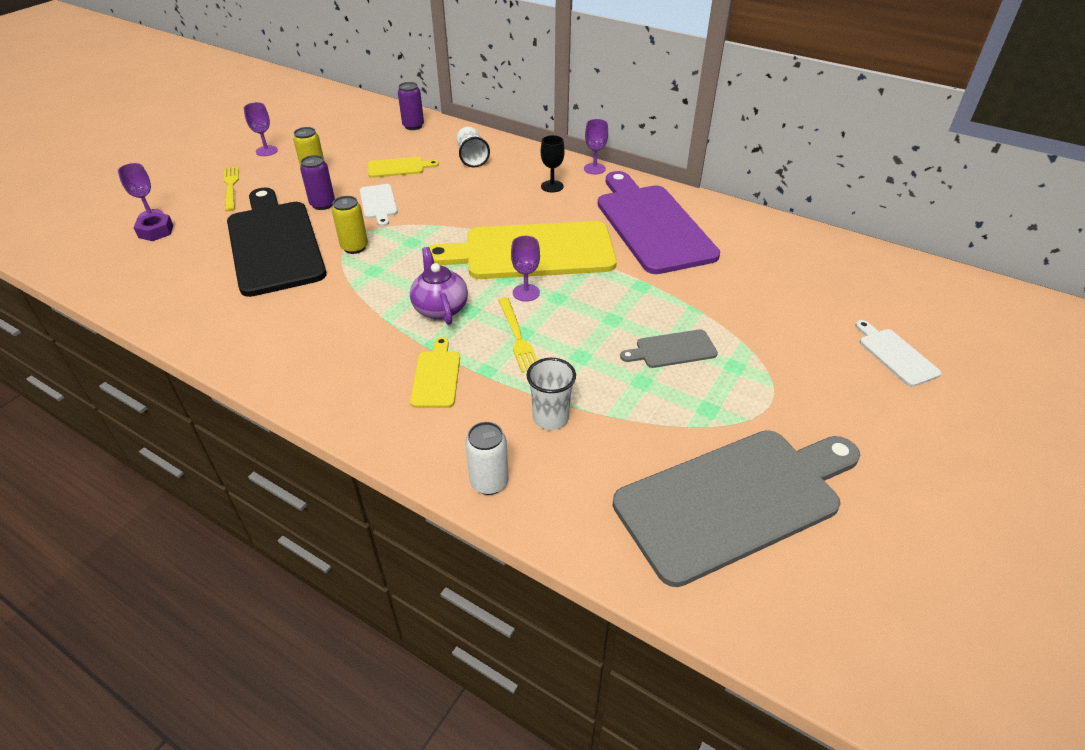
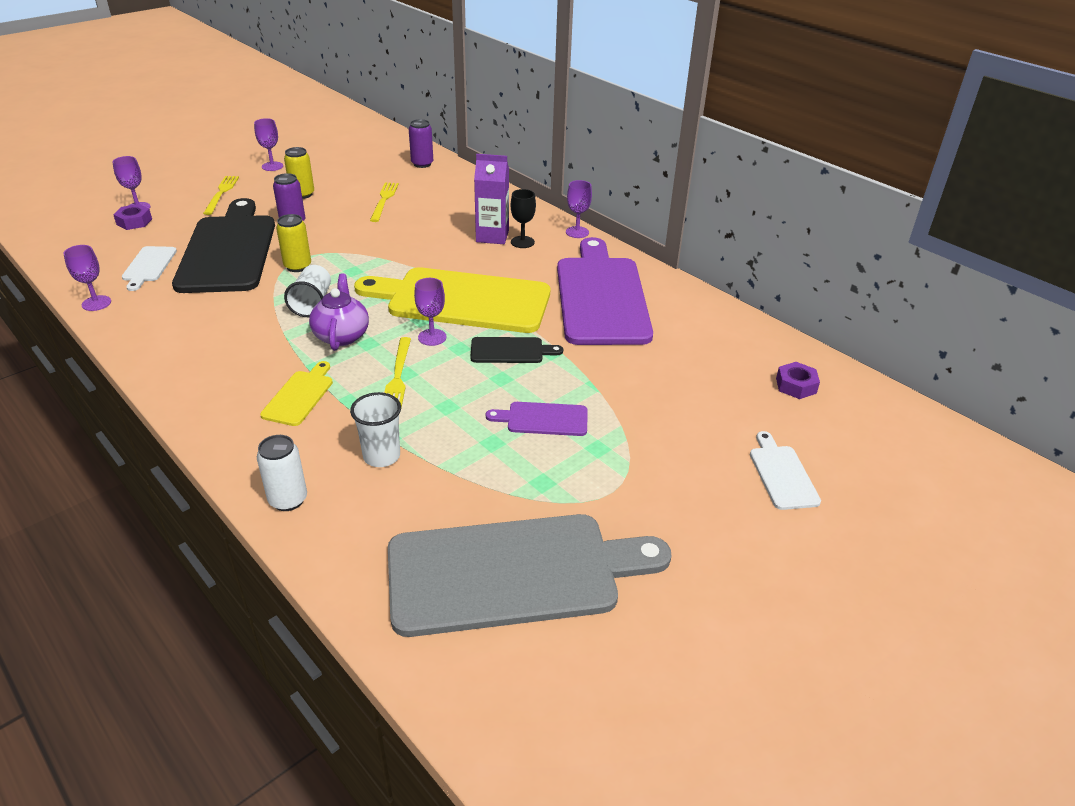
camera: 15 degrees right, 5 degrees down
white cutting board [360,184,398,226] -> white cutting board moved to [122,246,177,291]
yellow cutting board [368,157,439,178] -> yellow fork [370,182,399,222]
white cup [456,127,490,168] -> white cup moved to [284,265,331,317]
grey cutting board [620,329,718,368] -> purple cutting board [486,402,588,436]
none -> purple goblet [63,245,111,311]
none -> black cutting board [470,337,563,363]
none -> purple carton [474,154,509,244]
none -> purple nut [776,362,820,399]

